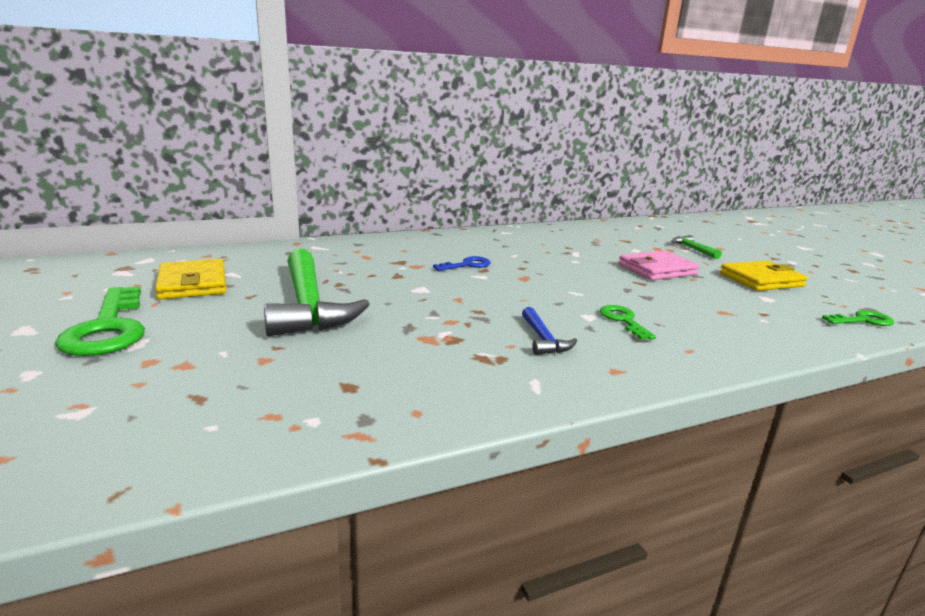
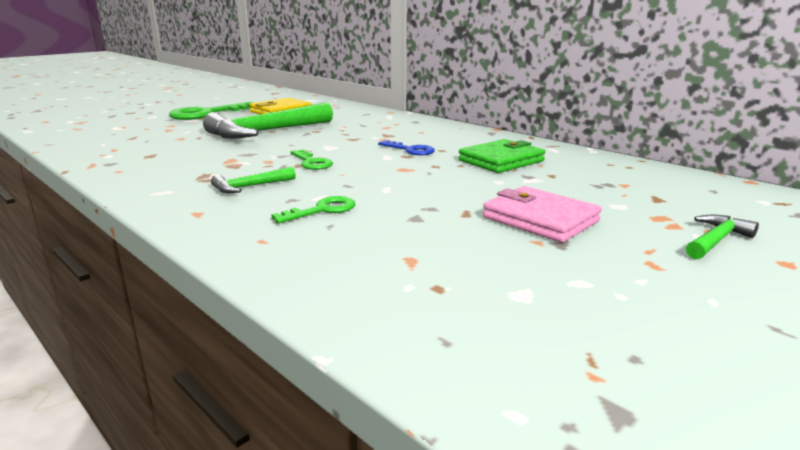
camera: 70 degrees right, 0 degrees up
blue hammer [522,307,577,355] -> green hammer [211,167,296,193]
yellow wallet [720,261,808,291] -> none
green key [822,310,894,326] -> green key moved to [291,149,333,170]
none -> green wallet [458,139,545,173]

